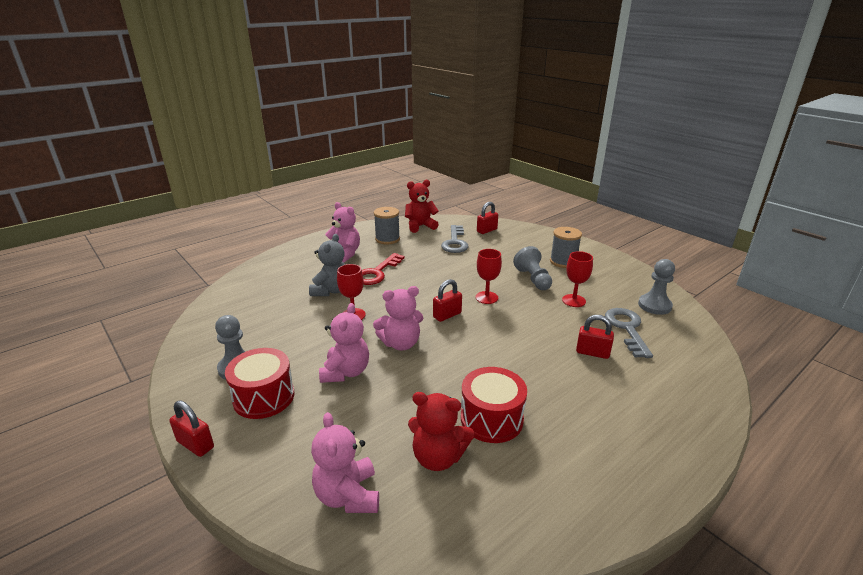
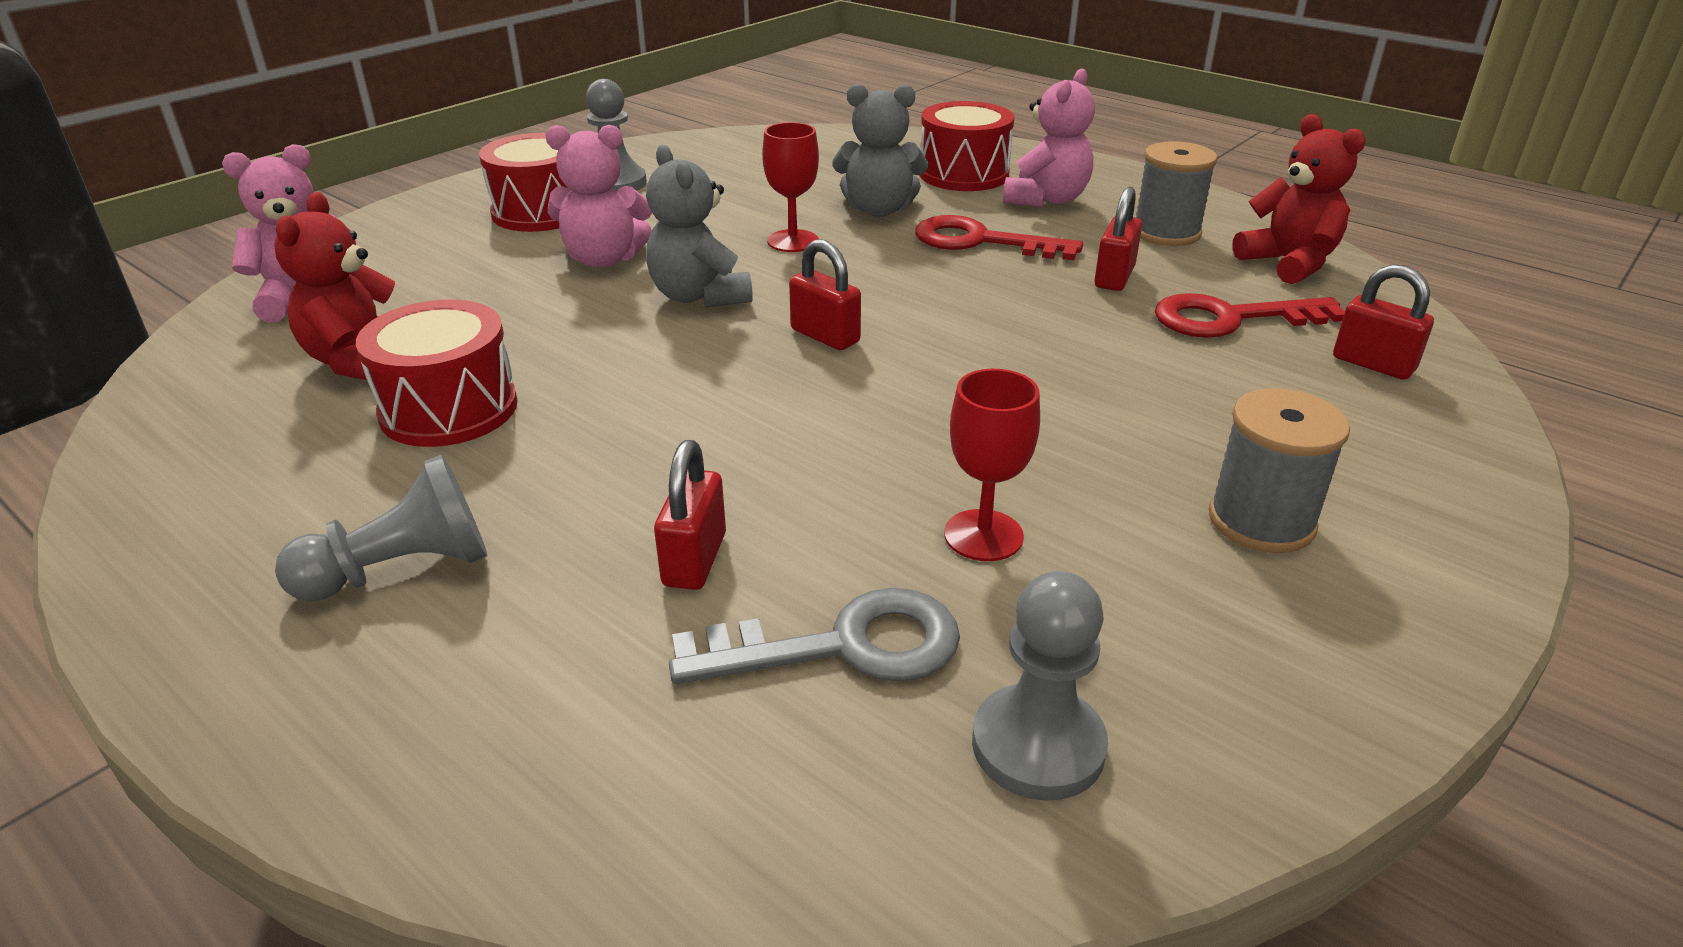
camera: 80 degrees right, 5 degrees up
red padlock [169,401,214,457] -> red padlock moved to [1094,187,1142,291]
pink teddy bear [373,286,423,350] -> grey teddy bear [646,145,753,308]
grey key [441,225,468,253] -> red key [1155,293,1345,338]
red goblet [476,249,502,304] -> none
grey pawn [513,246,552,290] -> grey pawn moved to [275,455,488,602]
none -> red drum [919,101,1014,191]

